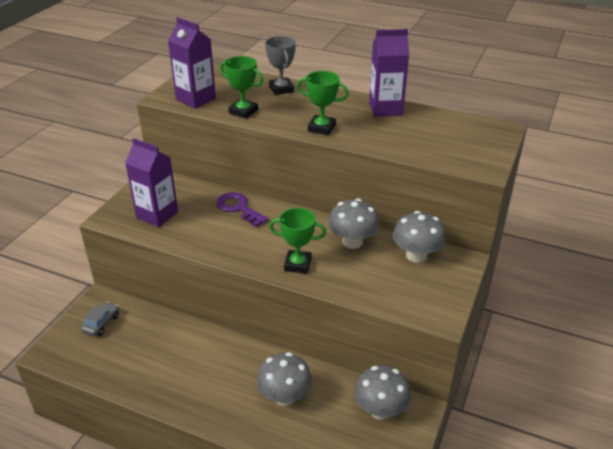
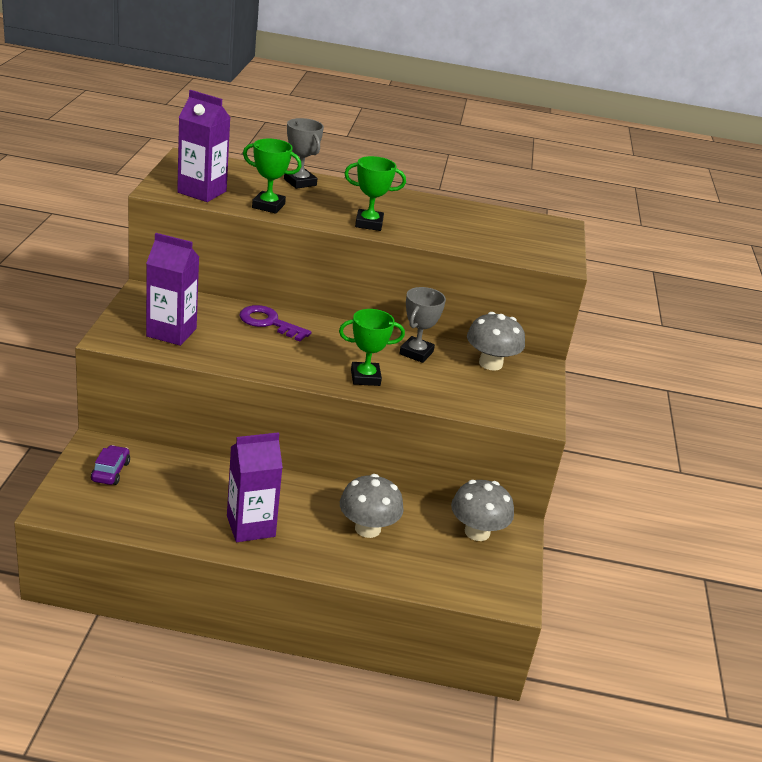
camera: 20 degrees left, 5 degrees down
grey car [81,302,119,336] -> purple car [91,445,130,485]
grey mushroom [328,198,379,249] -> grey trophy [399,287,446,363]
purple carton [369,29,409,117] -> purple carton moved to [227,432,283,542]

